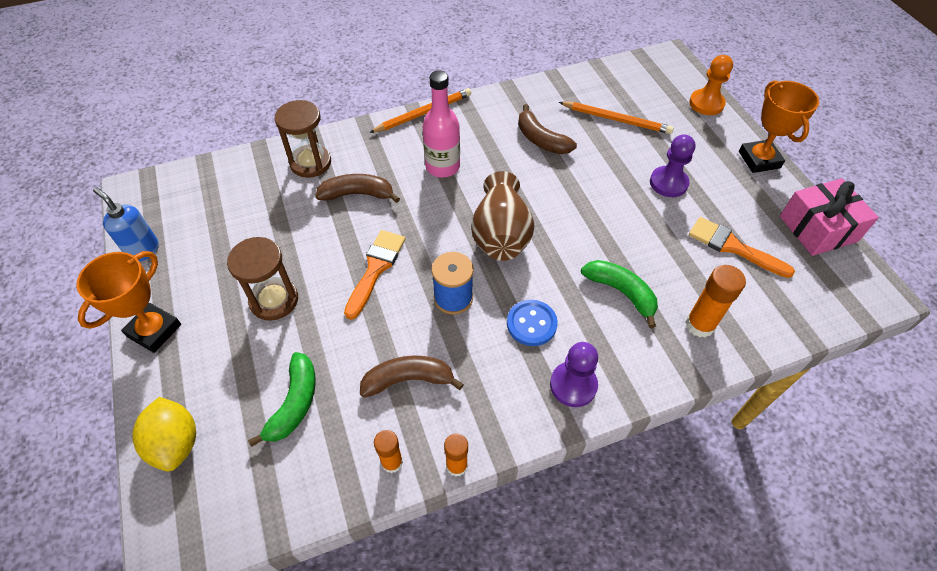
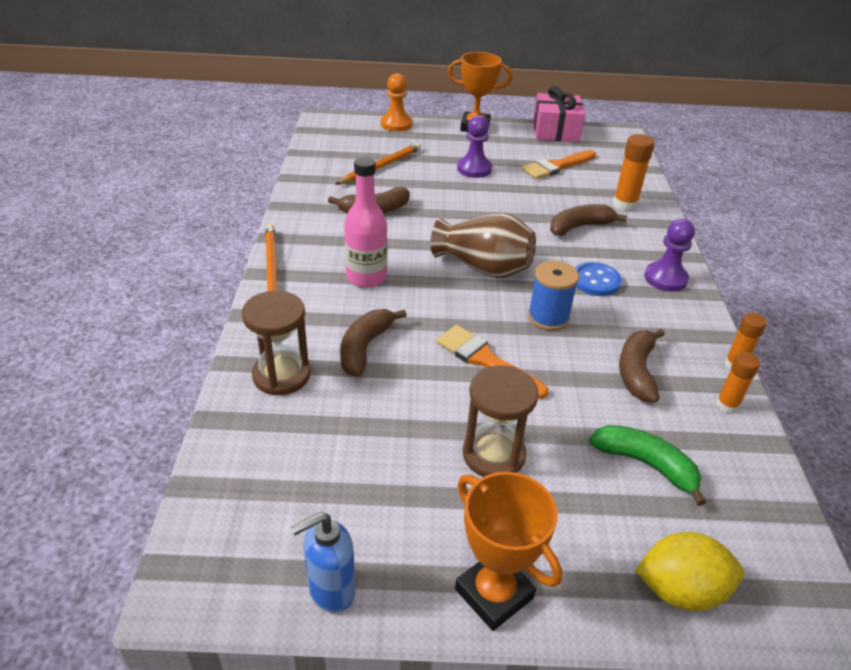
camera: 70 degrees left, 15 degrees down
green banana [581,260,658,328] -> brown banana [550,204,627,236]

